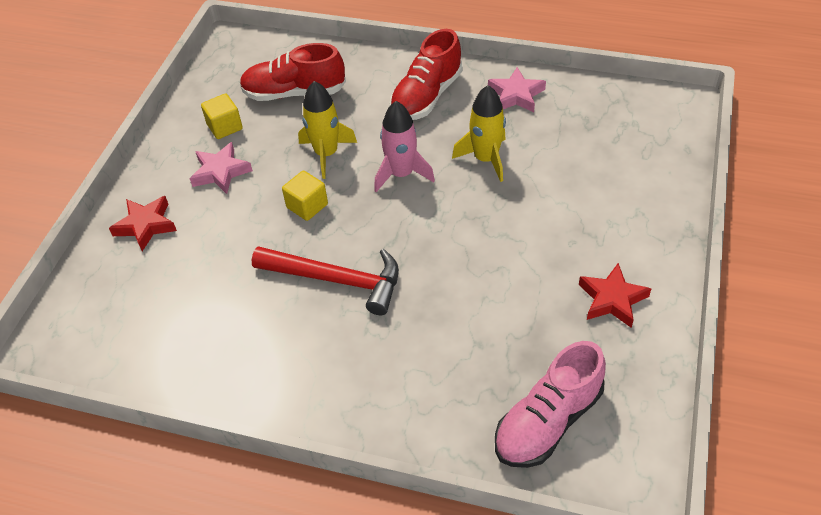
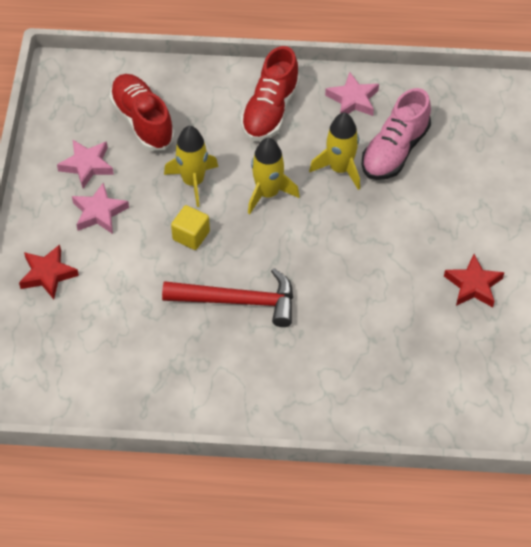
camera: 15 degrees left, 5 degrees up
yellow cube [201,94,243,139] -> pink star [57,140,114,188]
red shoe [240,43,346,101] -> red shoe turned 75 degrees clockwise [109,74,175,151]
pink rocket [374,101,435,192] -> yellow rocket [248,138,300,214]
pink shoe [495,341,606,468] -> pink shoe moved to [361,88,431,180]

